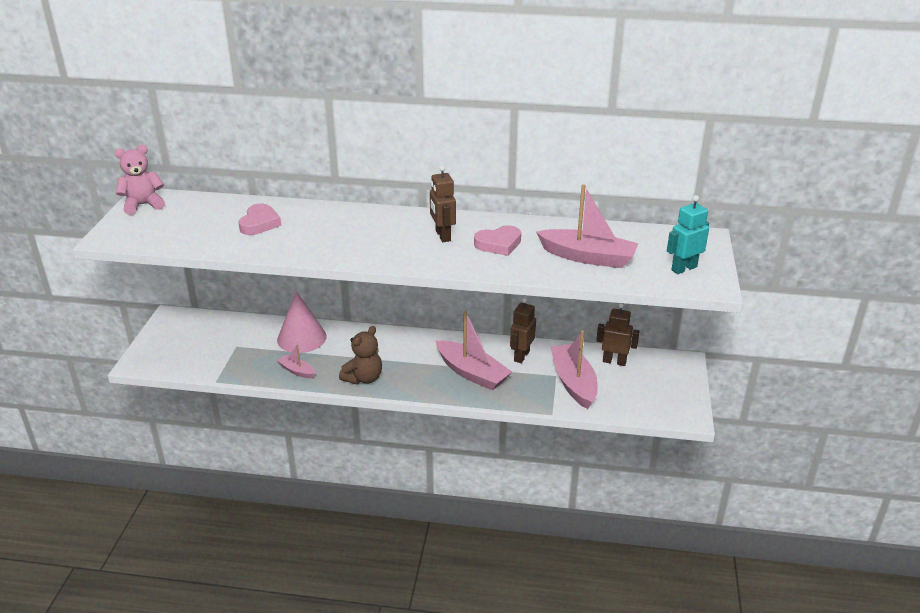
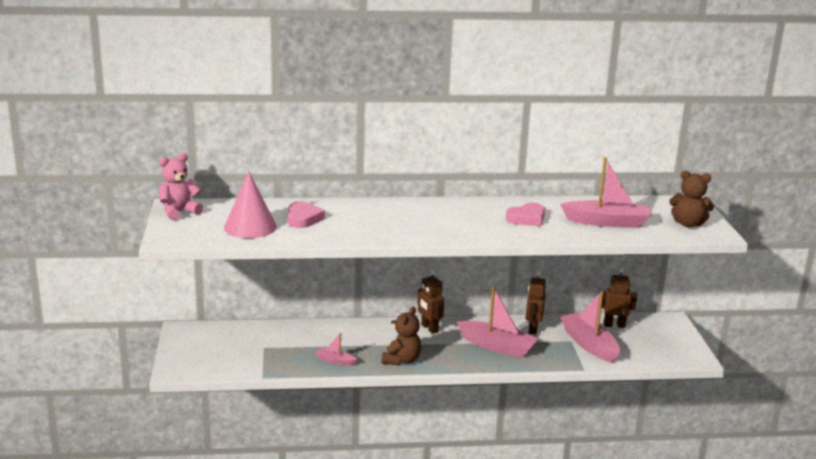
camera: 15 degrees left, 10 degrees down
pink cone [277,291,327,353] -> pink cone moved to [224,171,277,238]
brown robot [430,165,456,242] -> brown robot moved to [418,270,444,334]
turquoise robot [667,195,709,274] -> brown teddy bear [669,170,714,228]

